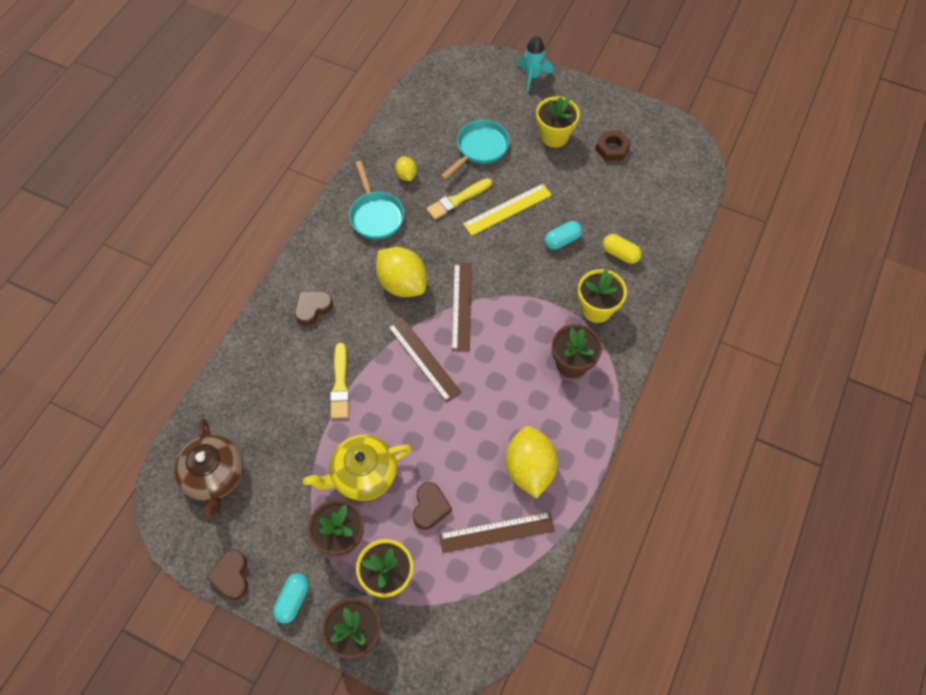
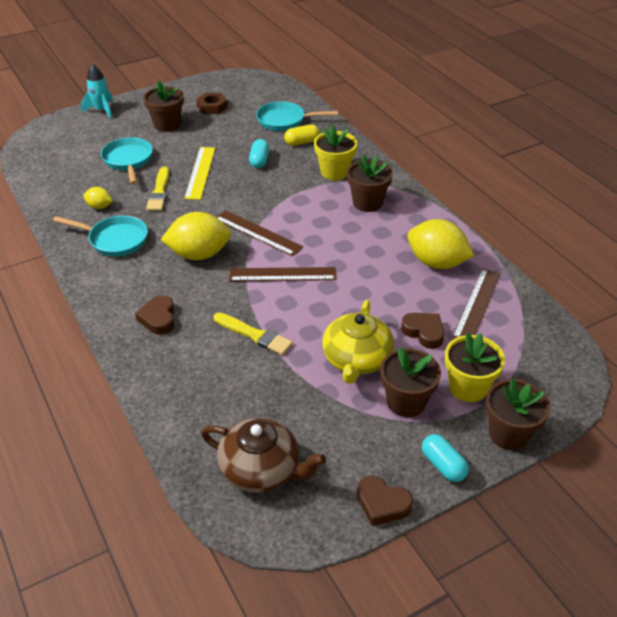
camera: 55 degrees left, 20 degrees down
yellow flower pot [536,96,580,148] -> brown flower pot [143,81,184,132]
none -> turquoise pan [256,101,338,131]

